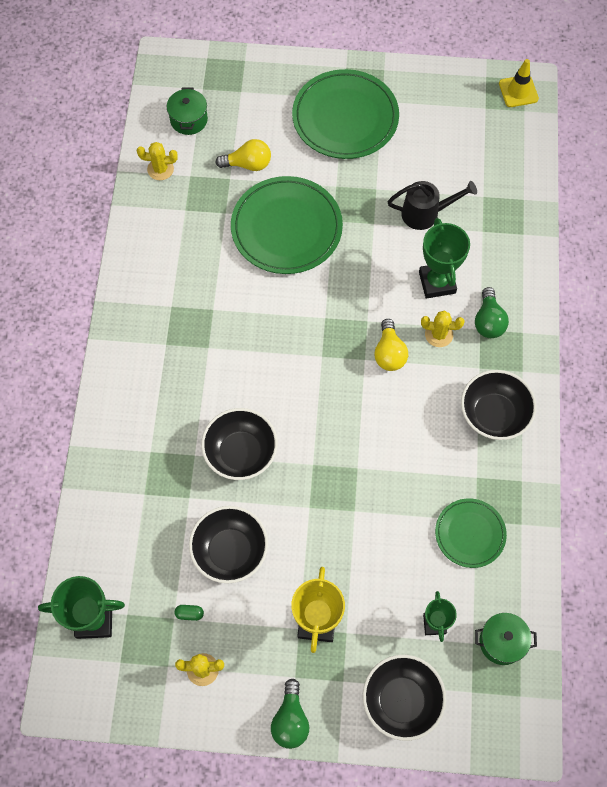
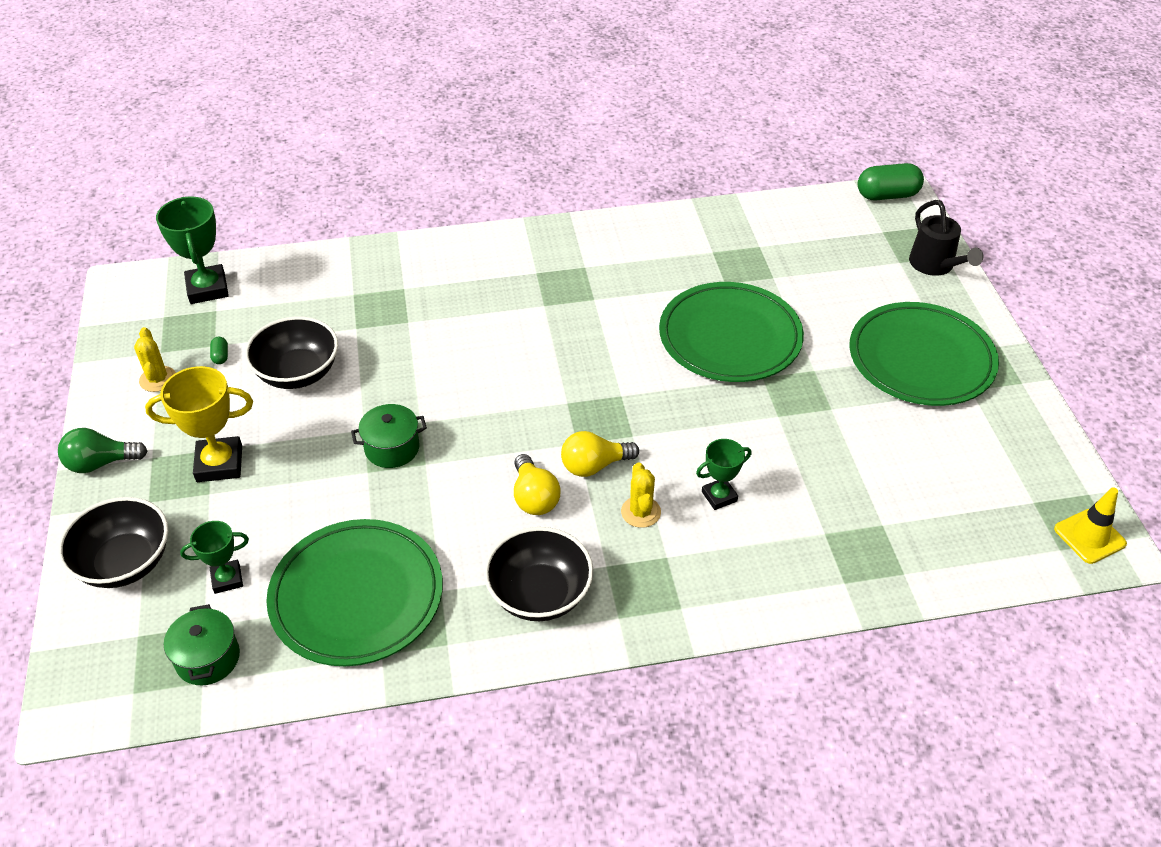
camera: 75 degrees right, 20 degrees down
yellow cactus [137,142,178,180] -> none
green pot [167,87,208,135] -> green pot moved to [351,404,427,468]
black bowl [201,408,278,480] -> none
yellow light bulb [216,139,271,171] -> yellow light bulb moved to [514,454,561,515]
black watering can [388,181,477,230] -> black watering can moved to [909,200,983,276]
green trophy [419,218,470,299] -> green trophy [696,439,752,510], size x0.60
green plate [435,498,507,568] -> green plate [266,519,443,666], size x1.76
green light bulb [475,287,509,338] -> none
none -> green capsule [858,163,924,201]

